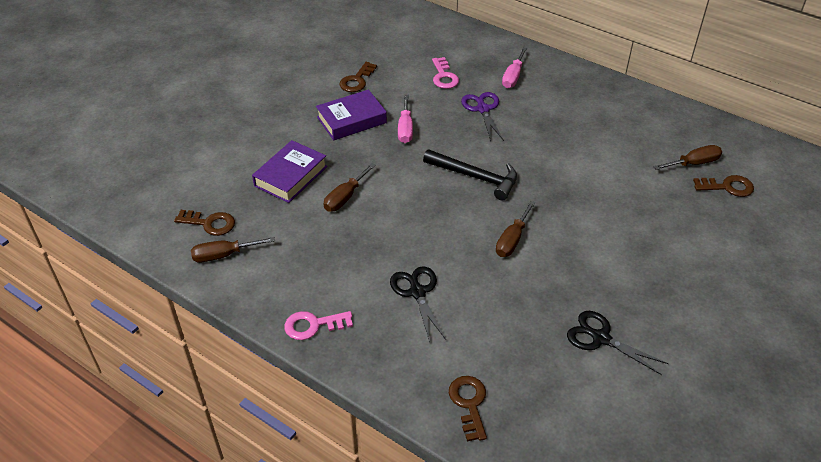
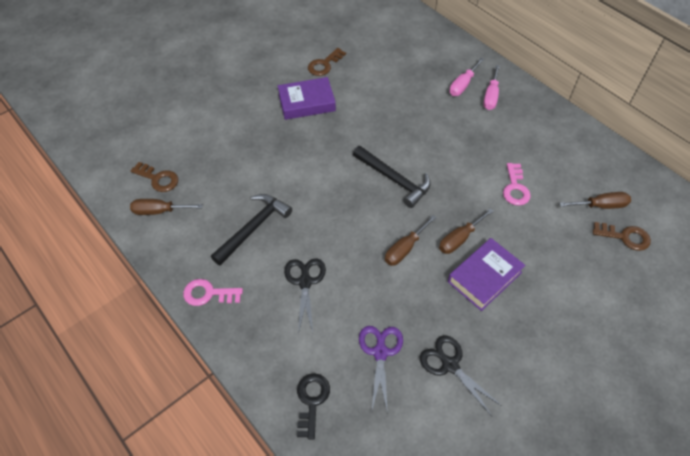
camera: 15 degrees right, 10 degrees up
purple book [252,140,327,203] -> purple book moved to [448,238,525,311]
brown screwdriver [324,163,376,212] -> brown screwdriver moved to [439,208,494,254]
pink screwdriver [398,95,413,143] -> pink screwdriver moved to [483,65,500,110]
pink key [432,57,459,89] -> pink key moved to [503,163,531,205]
brown key [449,376,487,441] -> black key [297,373,330,439]
purple scissors [461,92,504,141] -> purple scissors moved to [359,326,403,414]
none -> black hammer [211,194,292,265]

